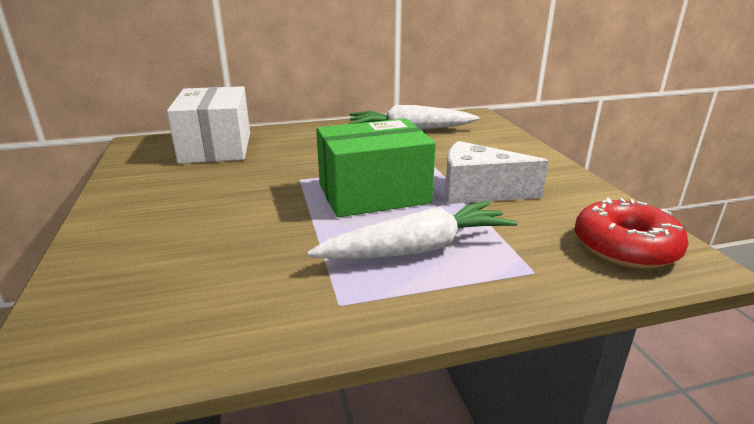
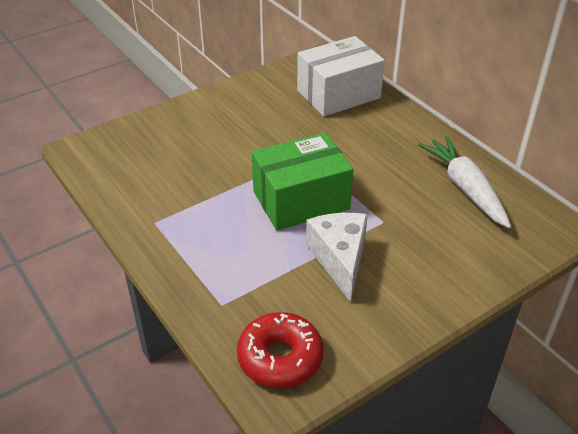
camera: 70 degrees right, 15 degrees up
white carrot [307,201,518,259] -> none
green box [316,118,436,217] -> green box turned 75 degrees counterclockwise [252,133,353,230]

